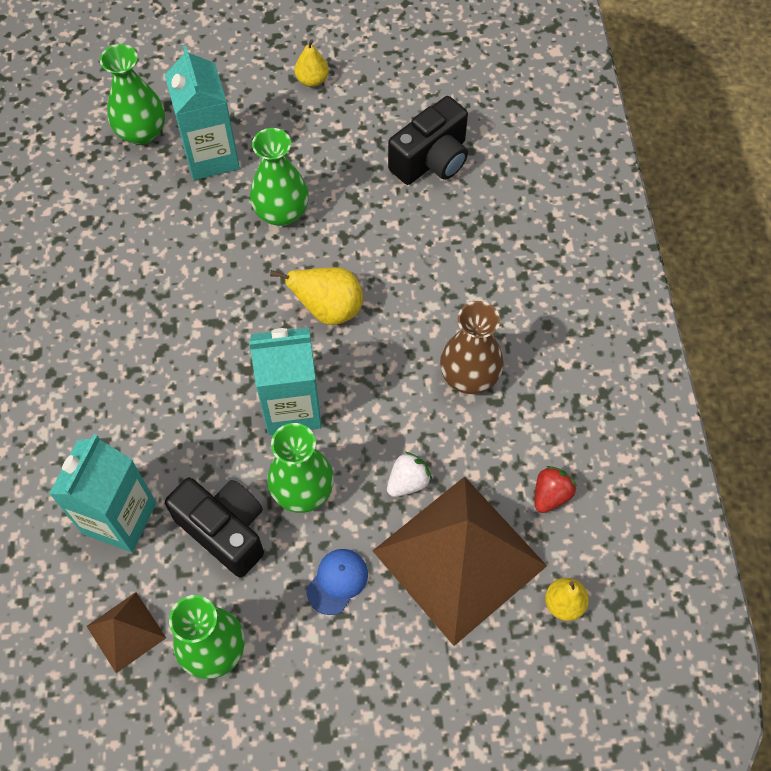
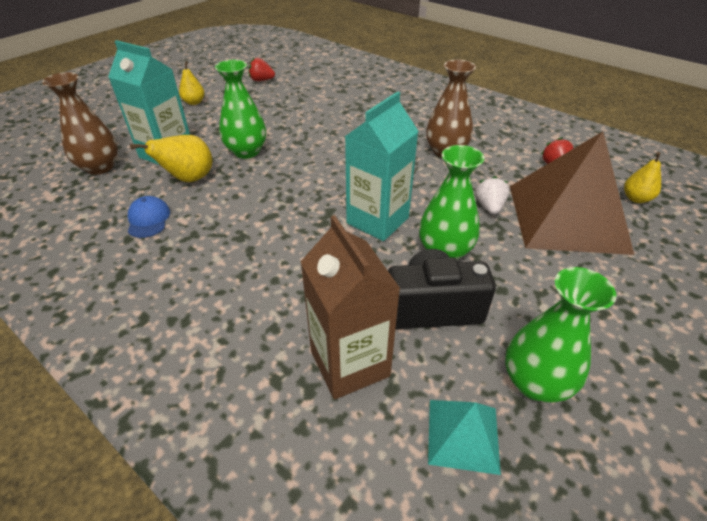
camera: 45 degrees left, 20 degrees down
turquoise carton [49,434,156,552] -> brown carton [301,215,400,400]
brown pyramid [86,592,166,673] -> turquoise pyramid [428,400,501,475]
green vase [100,44,165,145] -> brown vase [42,72,118,175]
yellow pear [270,267,363,325] -> yellow pear moved to [130,135,212,182]
blue cap [307,549,368,615] -> blue cap moved to [128,196,170,238]
black camera [388,96,468,185] -> none
none -> red strawberry [249,58,275,81]

